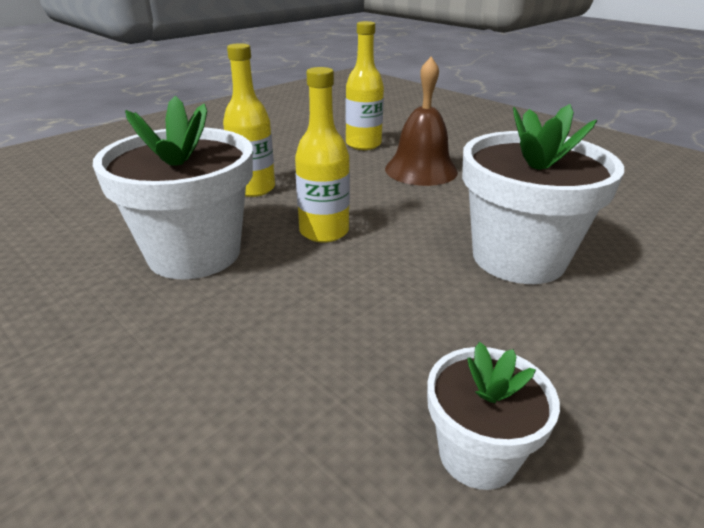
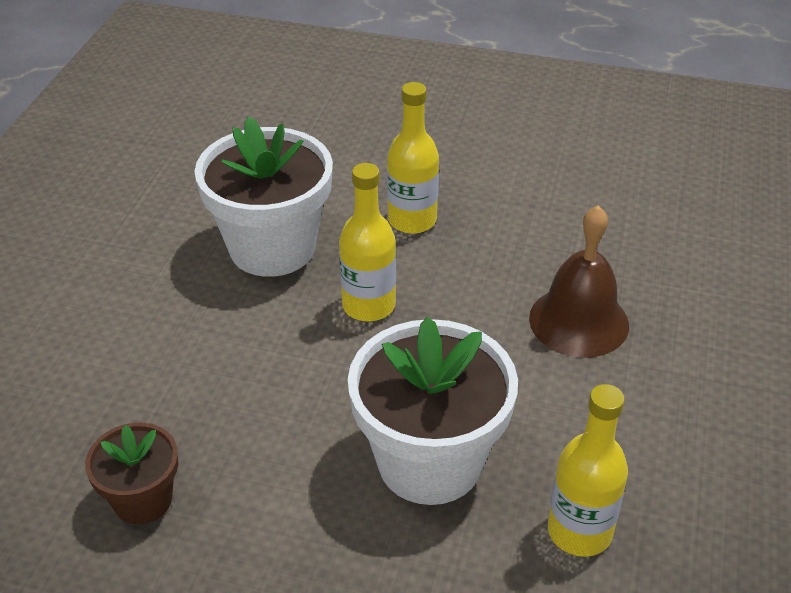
camera: 60 degrees right, 10 degrees up
yellow bottle [346,21,384,150] -> yellow bottle moved to [548,384,628,557]
white flower pot [427,342,560,490] -> brown flower pot [85,423,179,524]

